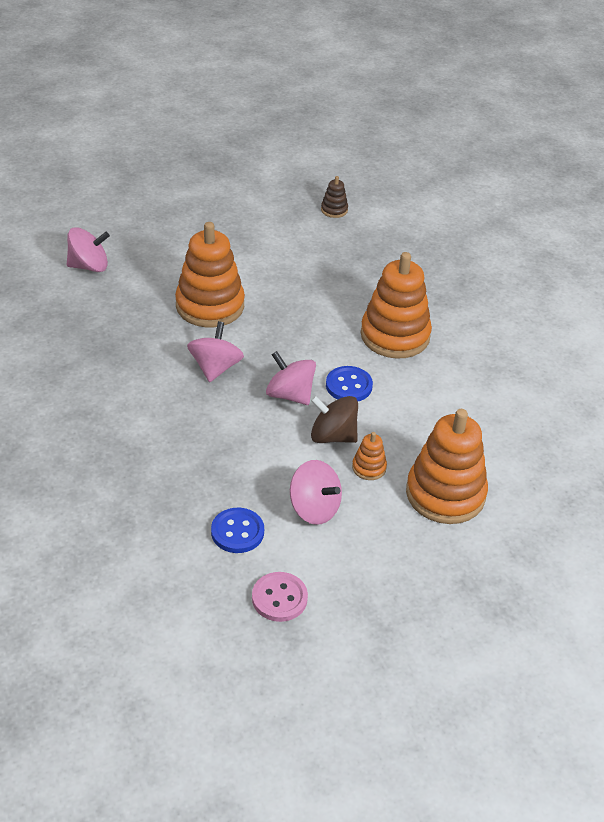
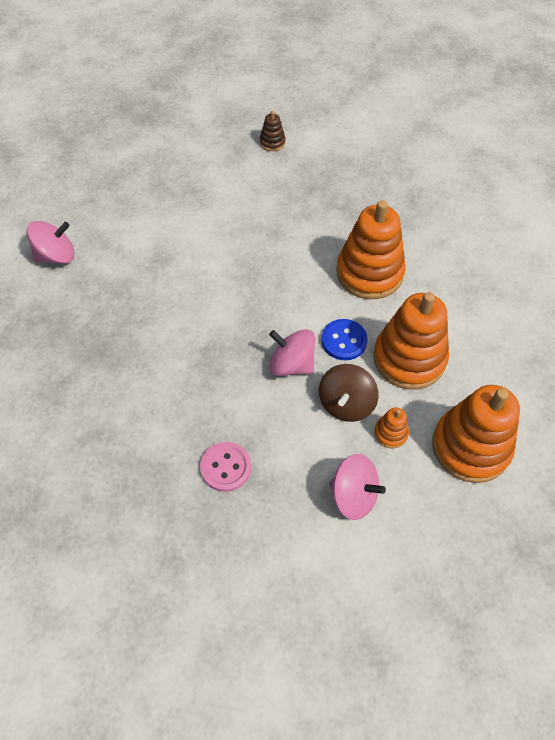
camera: 10 degrees left, 15 degrees up
orange stacking toy [175,222,245,327] -> orange stacking toy moved to [373,292,449,390]
pink spinning top [187,321,244,382] -> none
blue button [211,508,264,553] -> none
pink button [252,572,308,622] -> pink button moved to [200,442,251,492]
brown spinning top [311,396,358,443] -> brown spinning top turned 75 degrees counterclockwise [319,364,379,422]

